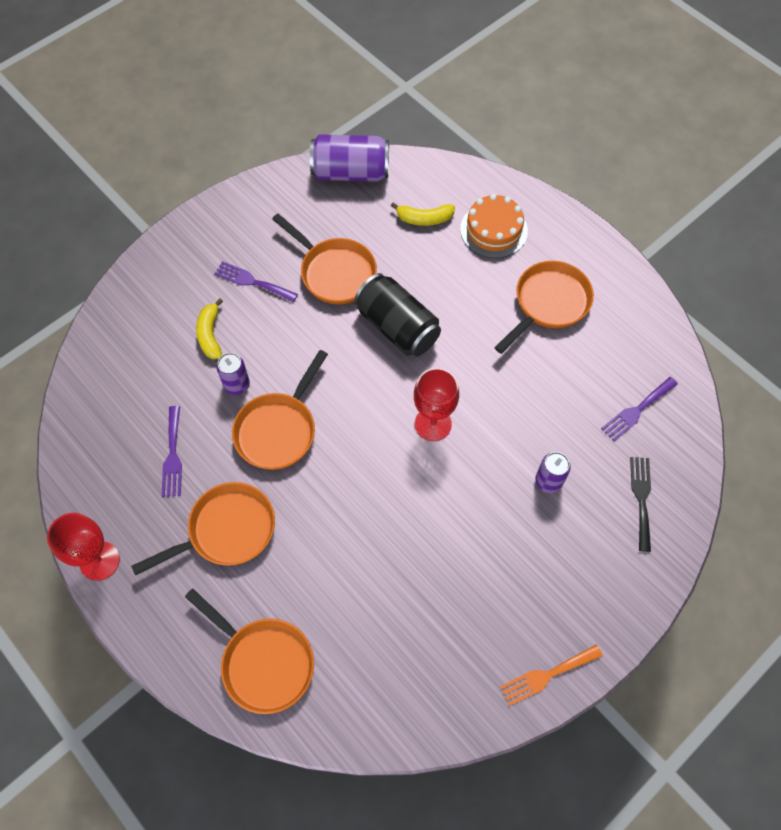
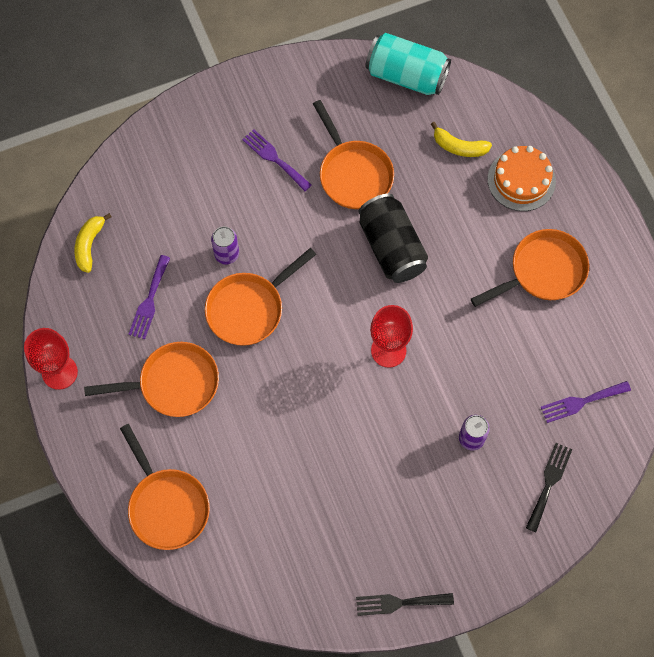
camera: 20 degrees right, 5 degrees up
yellow banana [196,298,223,359] -> yellow banana moved to [74,213,111,273]
purple can [310,134,389,182] -> turquoise can [366,33,451,95]
orange fork [500,645,603,706] -> black fork [356,593,454,616]

